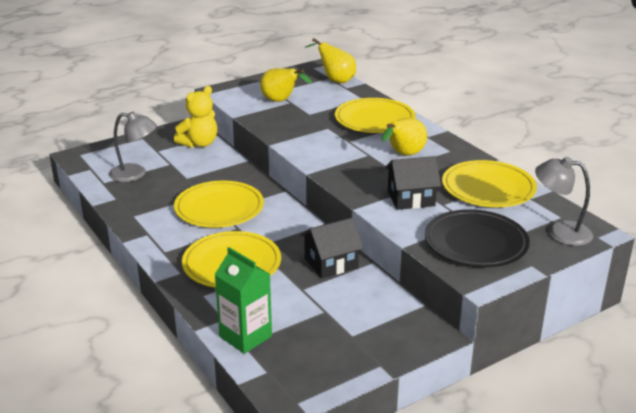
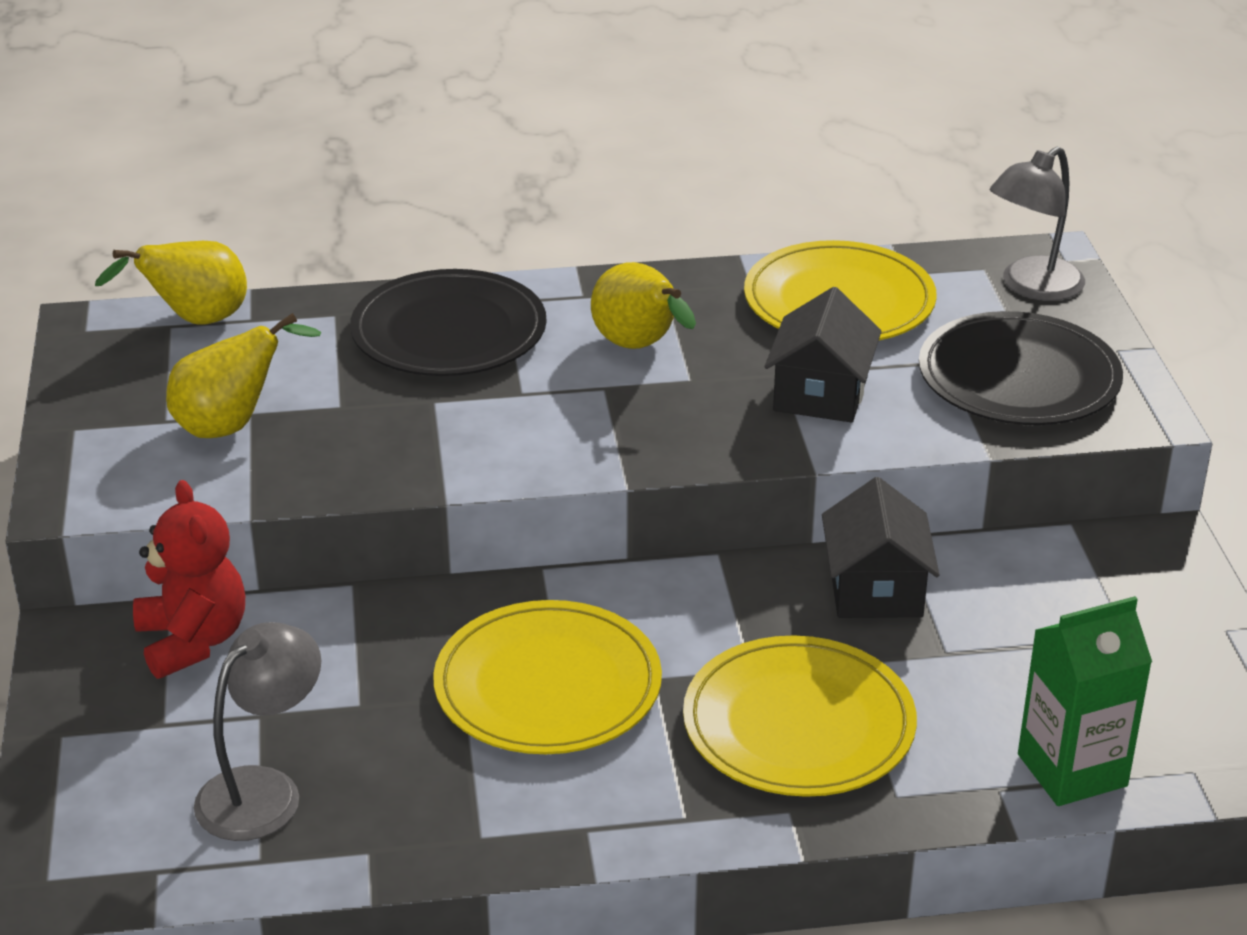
camera: 65 degrees left, 5 degrees up
yellow teddy bear [174,86,217,148] -> red teddy bear [133,480,245,679]
yellow plate [335,98,416,133] -> black plate [350,269,547,376]

